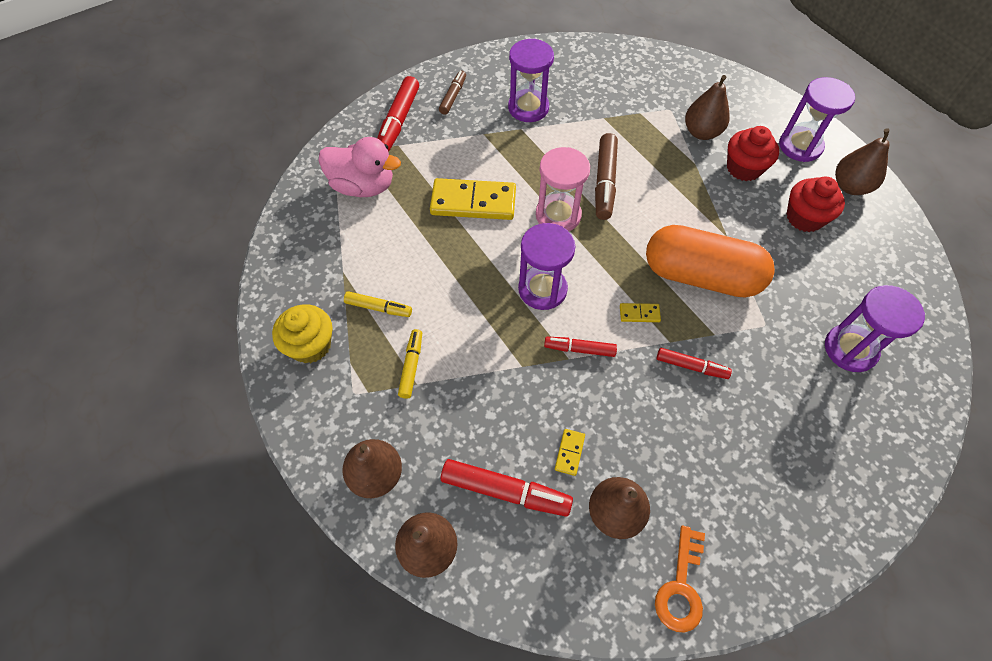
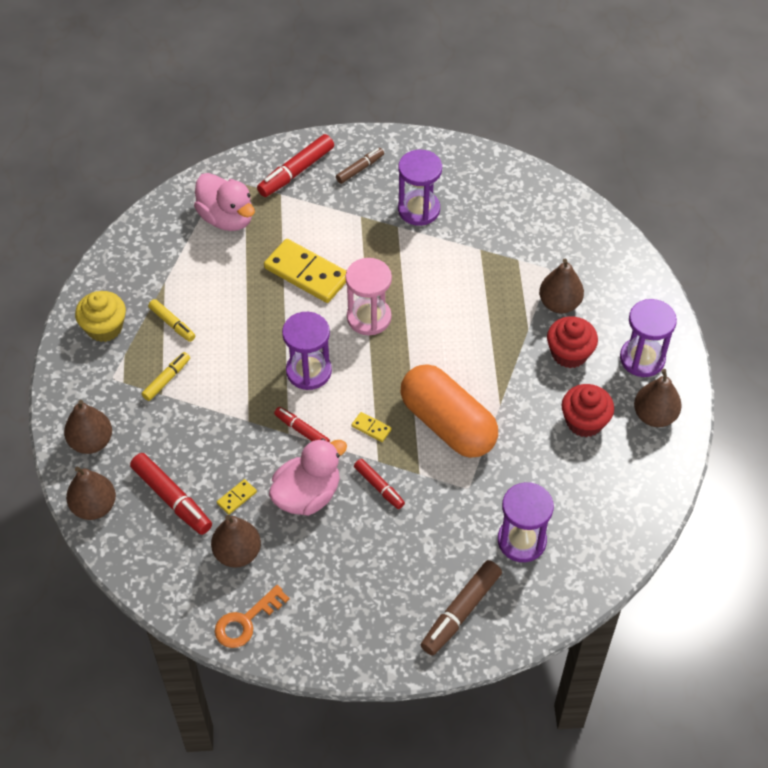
camera: 30 degrees right, 5 degrees down
brown marker [595,133,618,220] -> brown marker moved to [421,560,502,655]
none -> pink duck [269,438,347,516]

